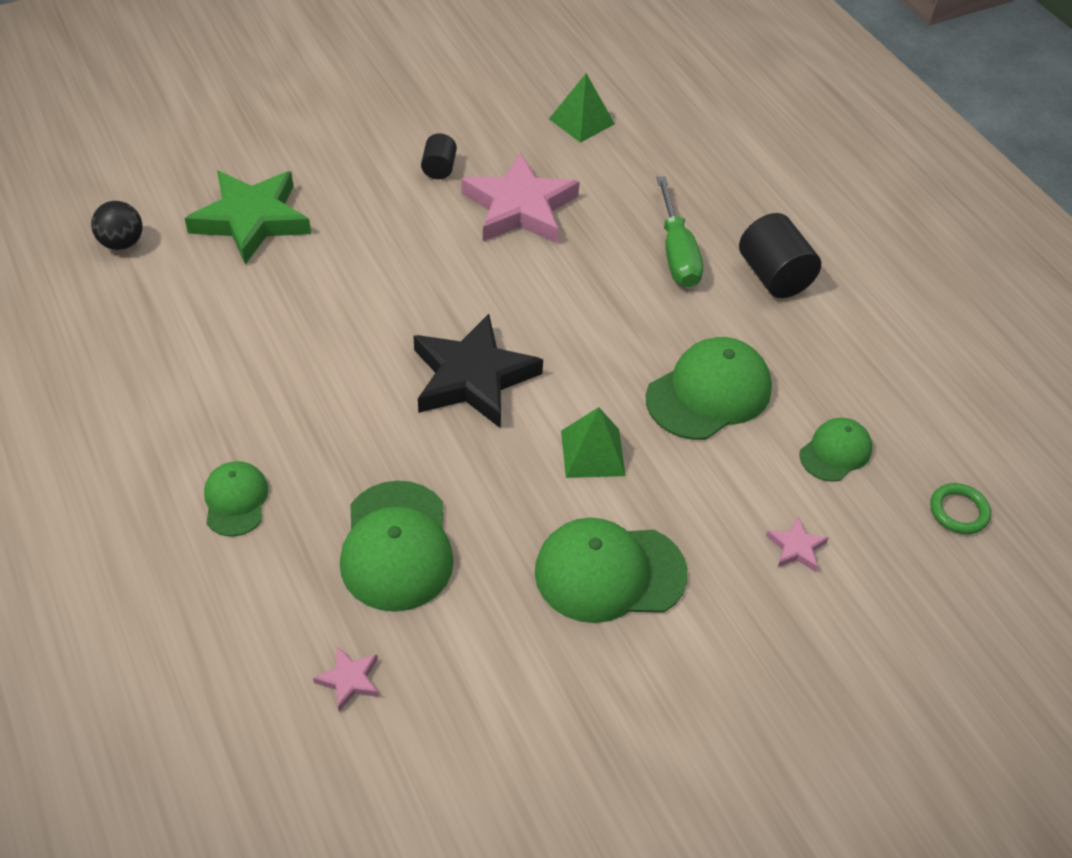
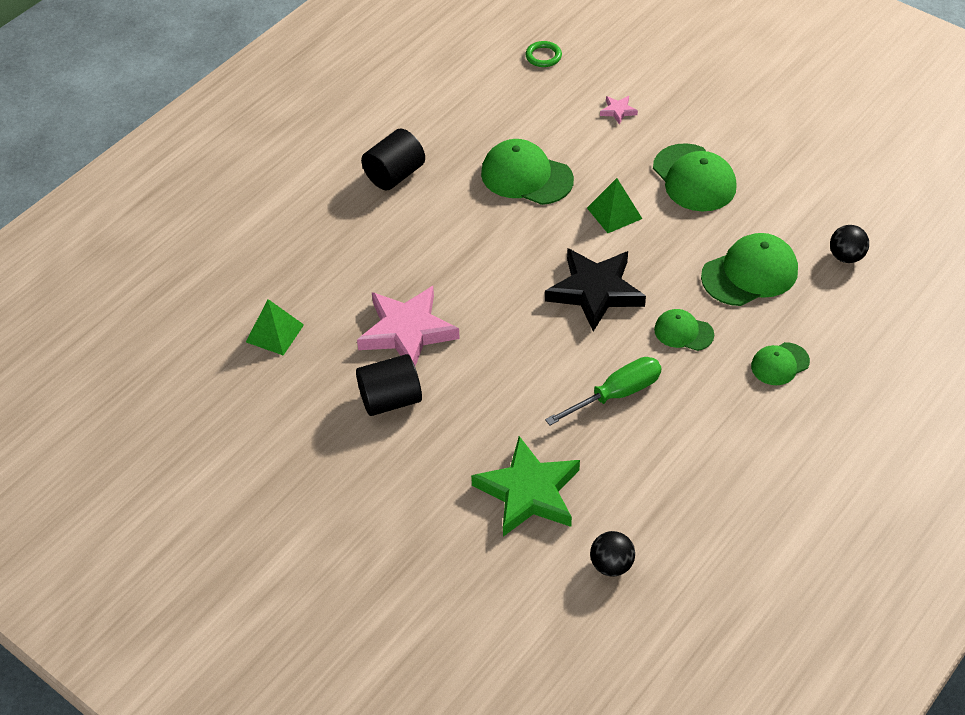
camera: 110 degrees left, 0 degrees up
pink star [313,646,379,712] -> black ball [830,225,869,263]
black cylinder [421,133,457,179] -> black cylinder [356,354,422,416], size x1.75
green screwdriver [657,176,703,288] -> green screwdriver moved to [545,357,662,425]
green cap [799,418,872,482] -> green cap moved to [654,309,714,351]

